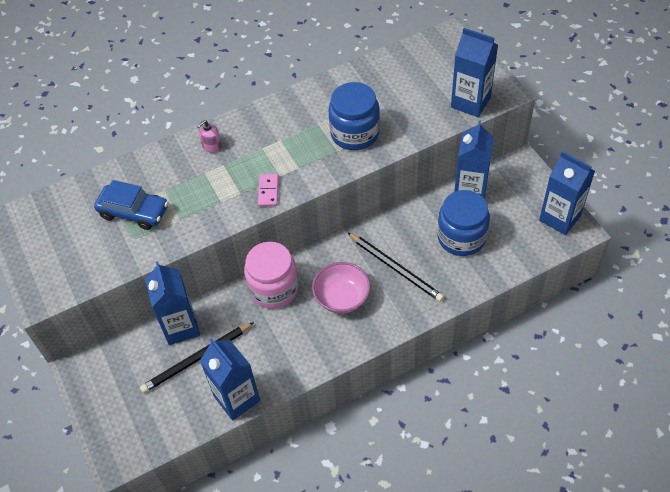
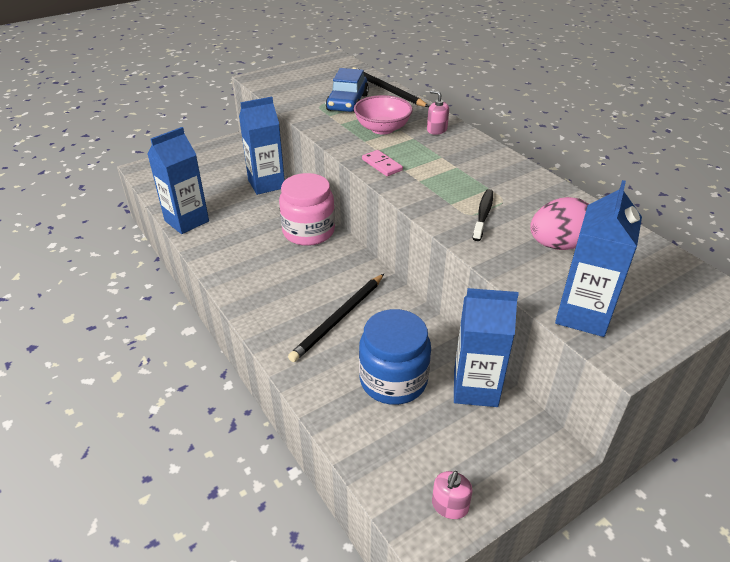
camera: 80 degrees right, 15 degrees down
black pencil [140,322,254,393] -> black pencil moved to [352,67,429,107]
pink domino [258,174,279,207] -> pink domino turned 60 degrees clockwise [362,150,403,176]
pink bowl [312,262,371,314] -> pink bowl moved to [354,95,413,135]
blue jar [328,82,380,150] -> black toothbrush [472,189,493,241]
blue carton [539,151,595,235] -> pink soap dispenser [432,471,473,519]
none -> pink egg [530,197,589,250]

